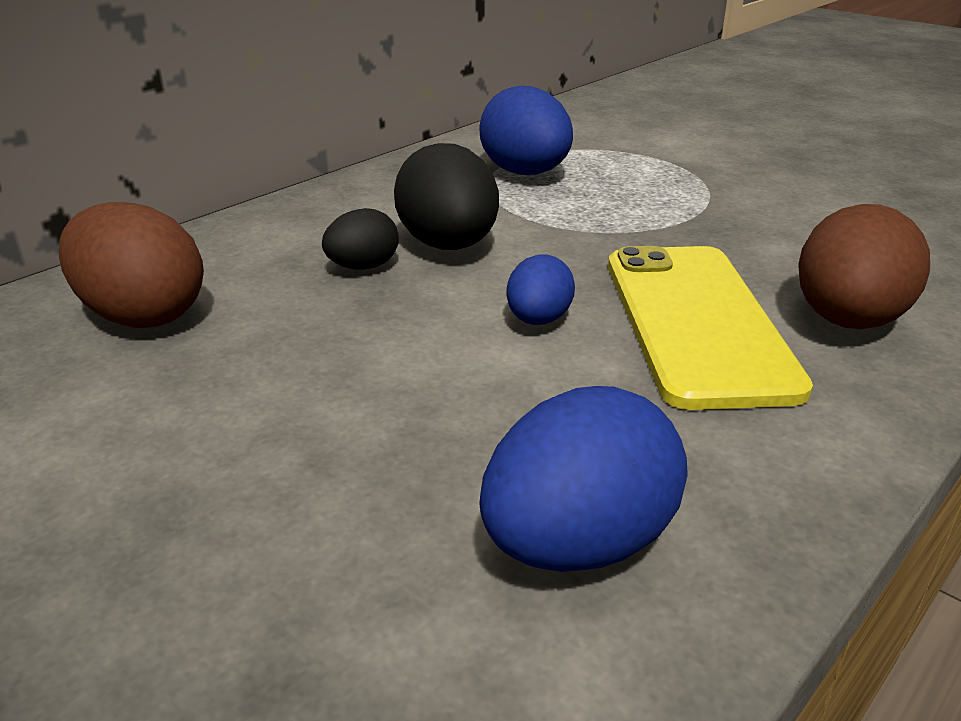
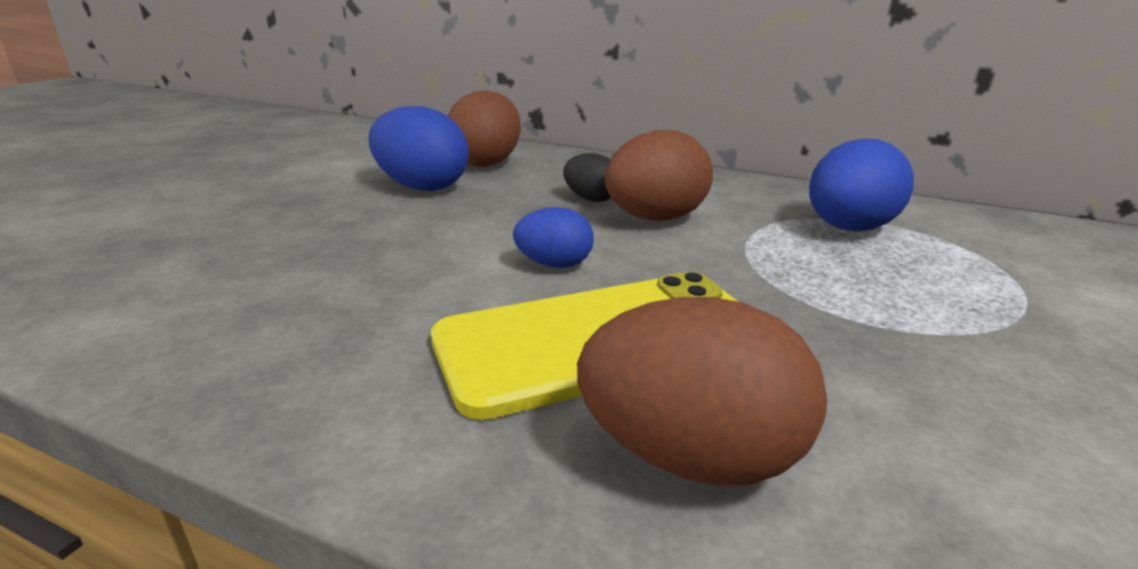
camera: 70 degrees right, 5 degrees down
black egg [394,143,499,250] -> brown egg [605,130,713,221]
blue egg [479,386,688,572] -> blue egg moved to [369,106,469,191]

